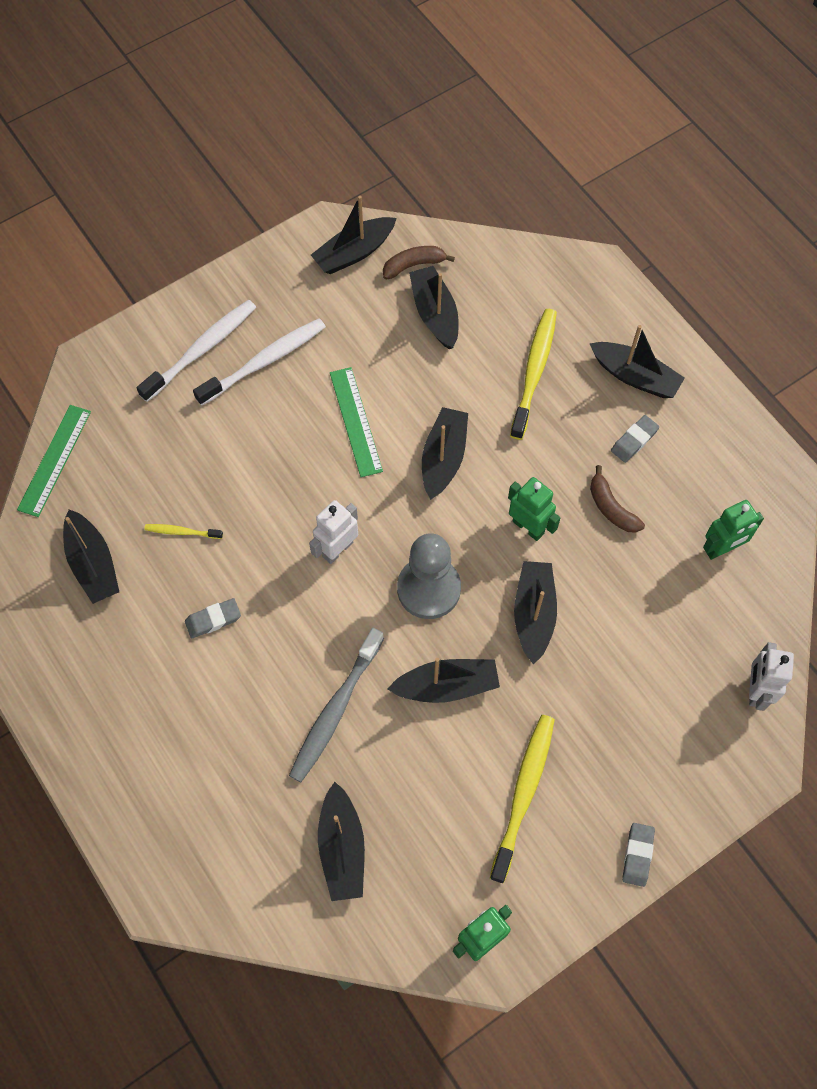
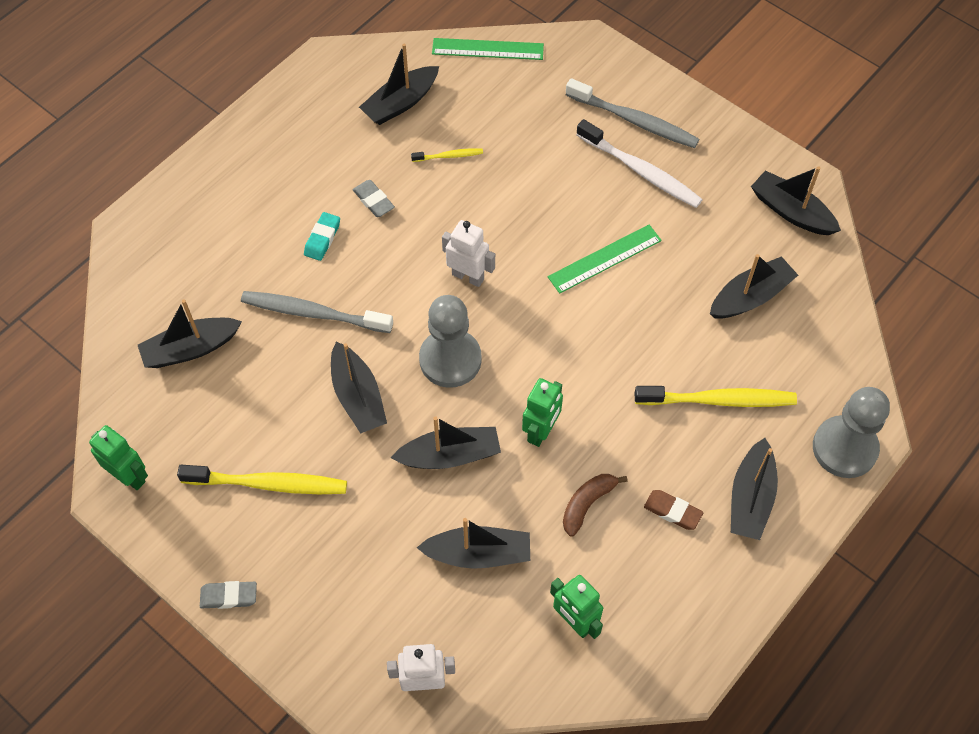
camera: 75 degrees right, 5 degrees down
white toothbrush [137,300,256,402] -> grey toothbrush [566,78,699,148]
yellow toothbrush [144,524,223,539] -> yellow toothbrush turned 90 degrees clockwise [411,148,483,162]
brown banana [383,246,455,280] -> none
black boat [422,407,468,500] -> black boat moved to [417,518,530,569]
grey eraser [611,415,659,463] -> brown eraser [644,490,703,530]
none -> turquoise eraser [304,212,340,261]
none -> grey pawn [813,387,890,478]

